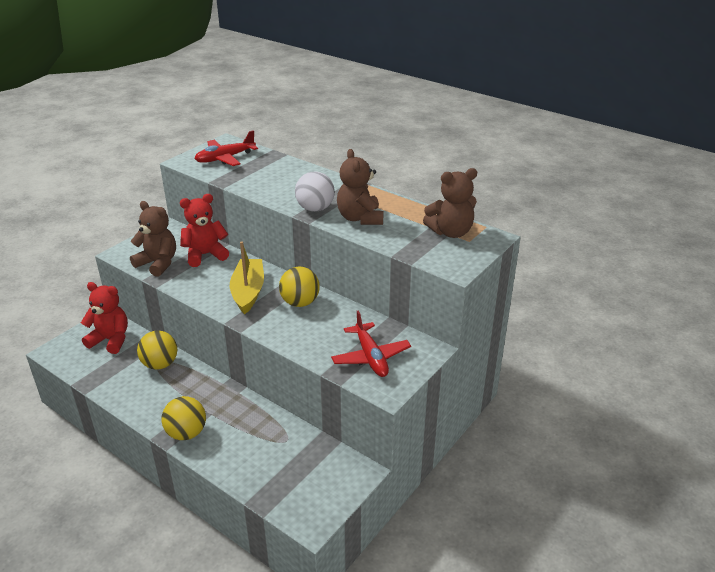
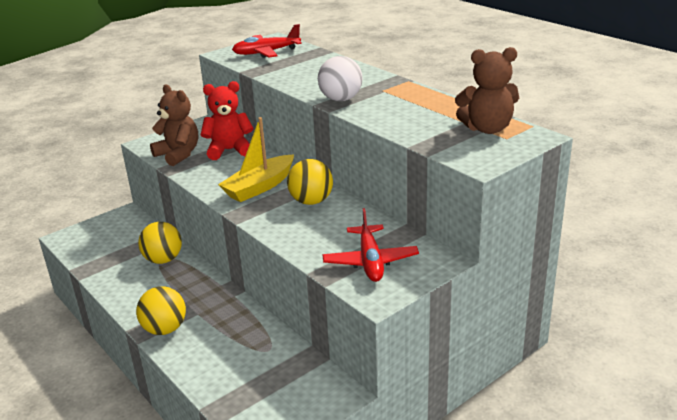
camera: 15 degrees right, 5 degrees down
red teddy bear [81,282,128,354] -> none
yellow boat [230,241,264,315] -> yellow boat turned 150 degrees counterclockwise [218,117,294,202]
brown teddy bear [337,149,384,225] -> none

